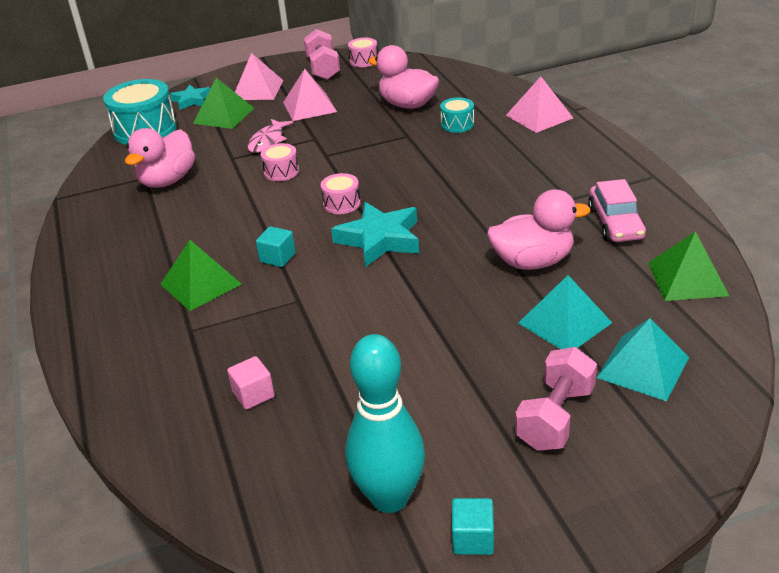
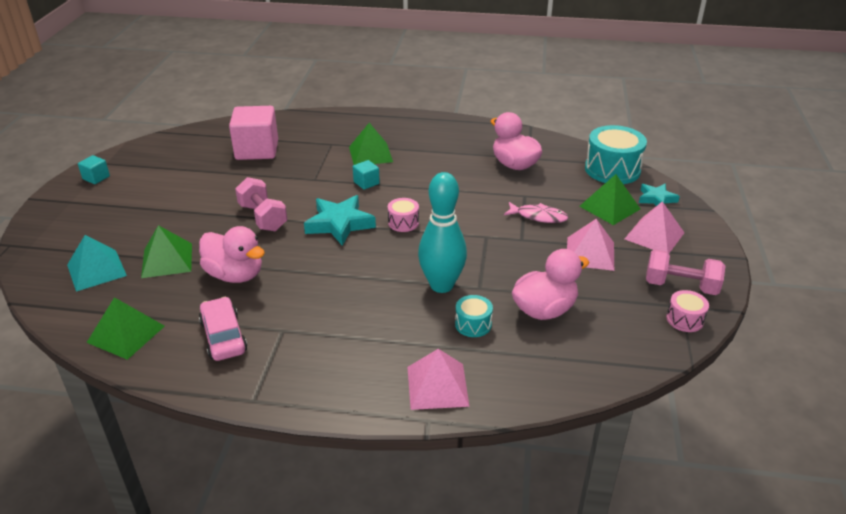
camera: 115 degrees right, 0 degrees up
pink cube [227,356,275,410] -> pink cube [229,106,278,160], size x2.17
pink fish [247,119,293,153] -> pink fish turned 150 degrees clockwise [504,202,568,223]
pink drum [261,143,299,181] -> none
turquoise bowling pin [345,334,425,513] -> turquoise bowling pin moved to [418,172,467,293]
pink duck [487,189,591,270] -> pink duck turned 75 degrees counterclockwise [199,226,265,283]
pink dumbbell [515,347,597,451] -> pink dumbbell moved to [235,177,287,231]
turquoise pyramid [518,275,612,349] -> green pyramid [141,225,192,278]
pink car [588,179,646,242] -> pink car turned 45 degrees clockwise [199,297,247,361]

